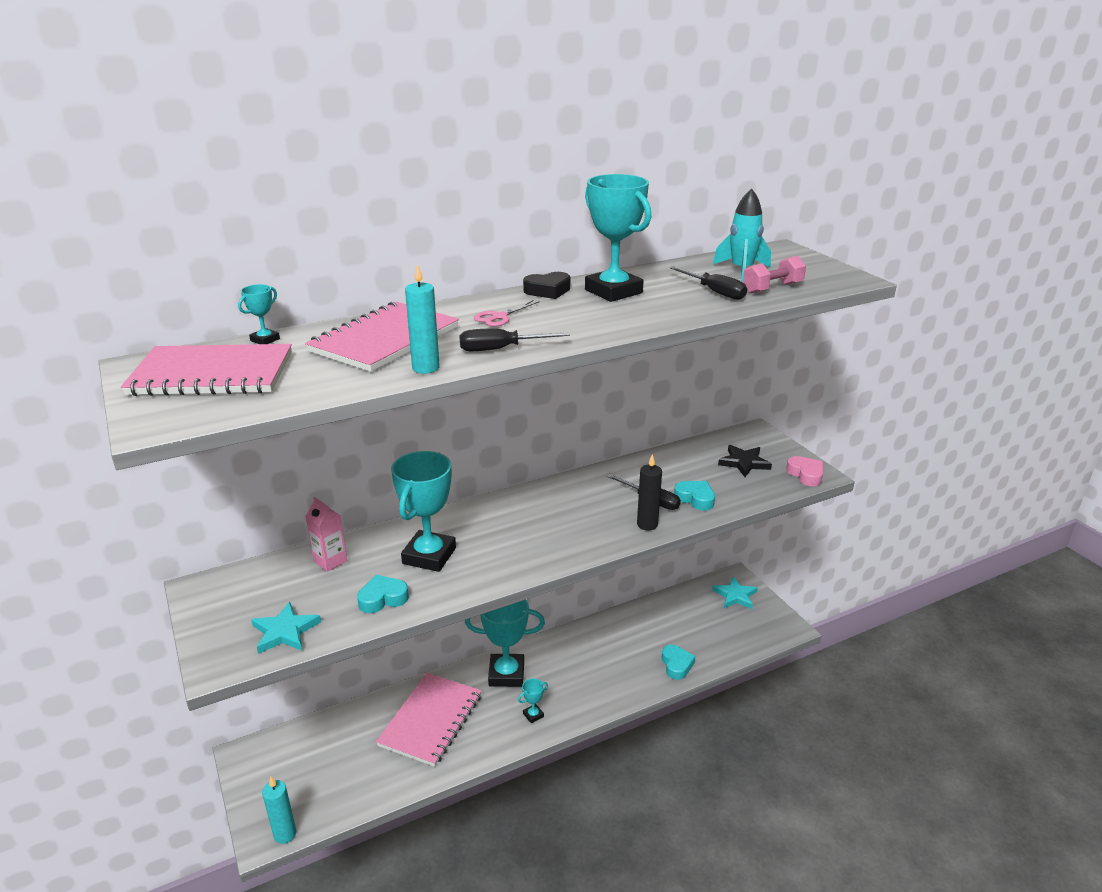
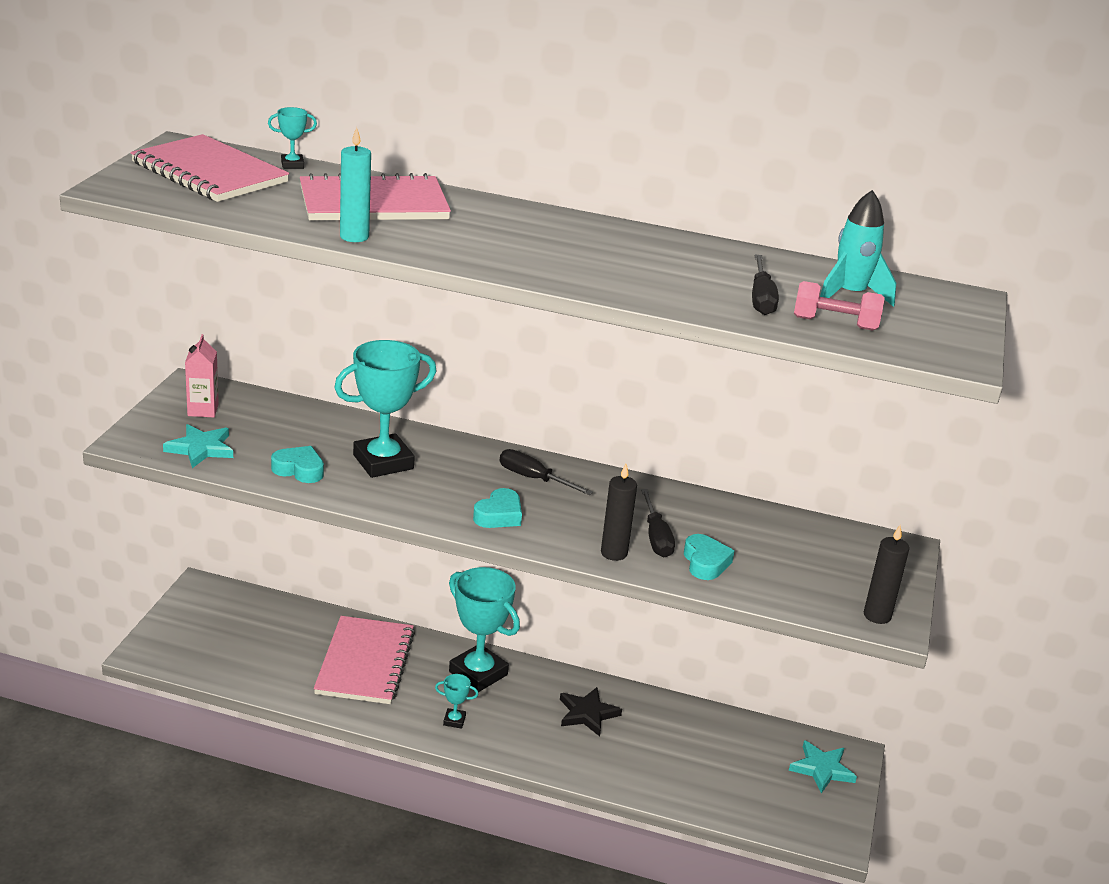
camera: 40 degrees right, 0 degrees up
turquoise candle [262,777,296,844] -> none
pink carton [305,497,348,572] -> pink carton moved to [185,334,219,418]
pink notebook [376,673,482,767] -> pink notebook turned 60 degrees counterclockwise [314,616,415,704]
black screwdriver [459,328,570,351] -> black screwdriver moved to [500,449,593,495]
pink scissors [474,300,540,327] -> none
black heart [523,272,570,299] -> none
turquoise trophy [585,174,651,302] -> none
turquoise heart [662,645,695,680] -> turquoise heart moved to [473,488,522,528]
black star [718,445,772,477] -> black star moved to [560,687,622,736]
pink heart [786,456,823,486] -> black candle [864,525,909,624]

